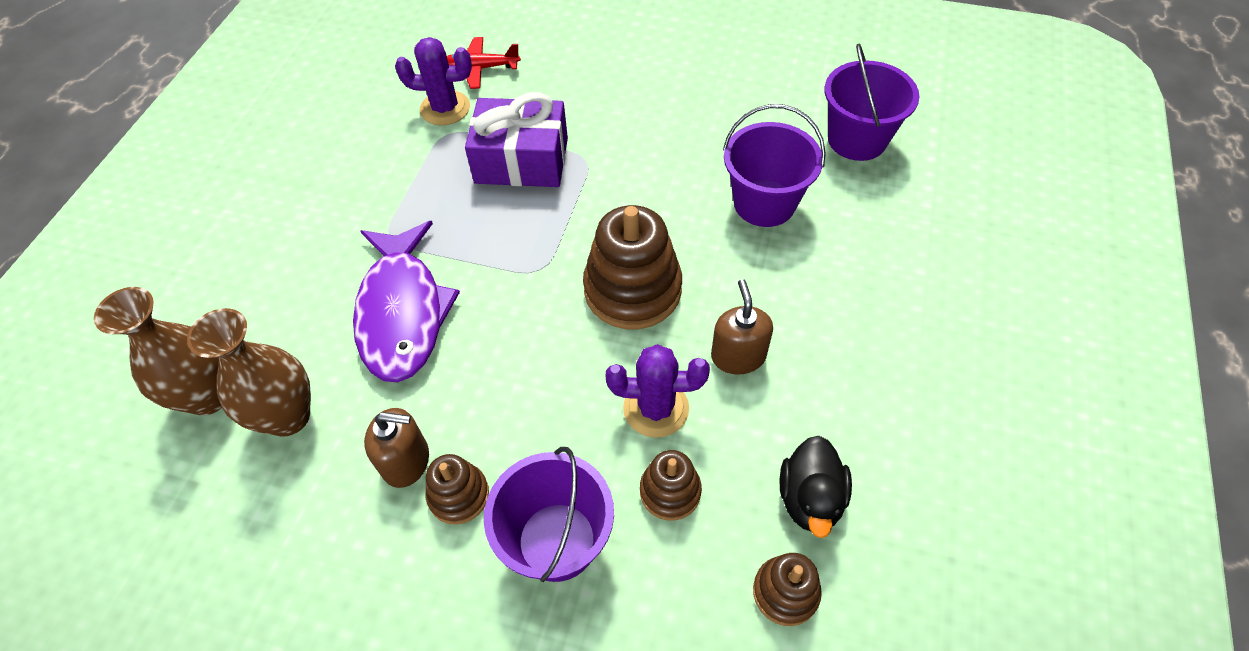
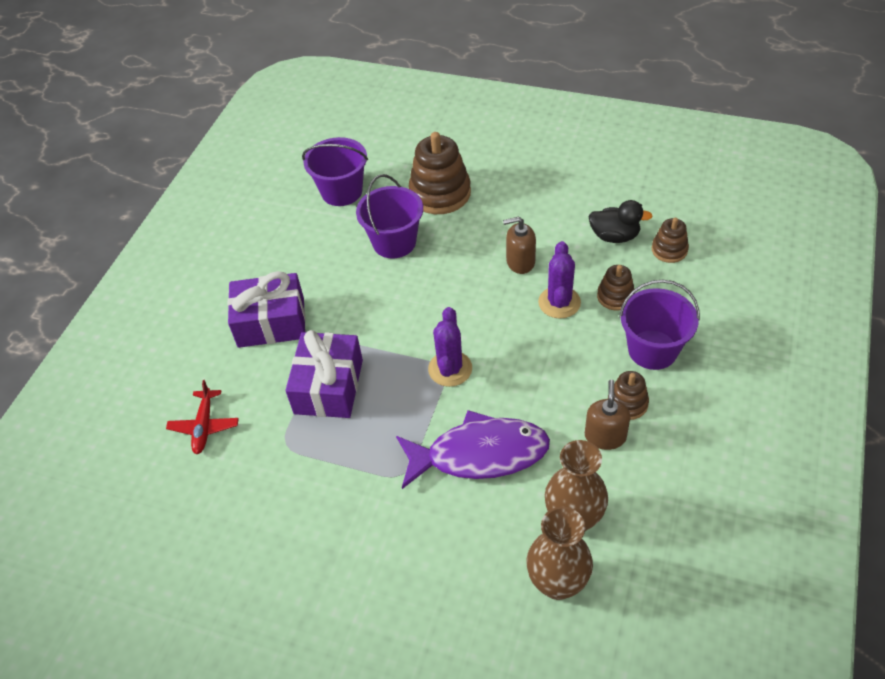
camera: 85 degrees left, 5 degrees down
purple cactus [395,37,472,125] -> purple cactus moved to [428,307,472,387]
brown stacking toy [583,205,682,329] -> brown stacking toy moved to [408,132,471,214]
none -> purple gift [228,271,306,348]

